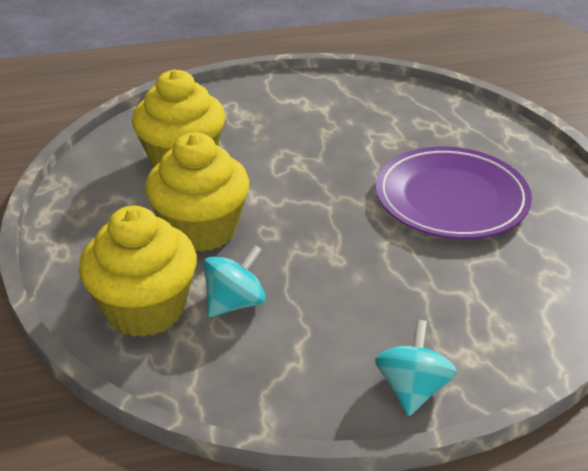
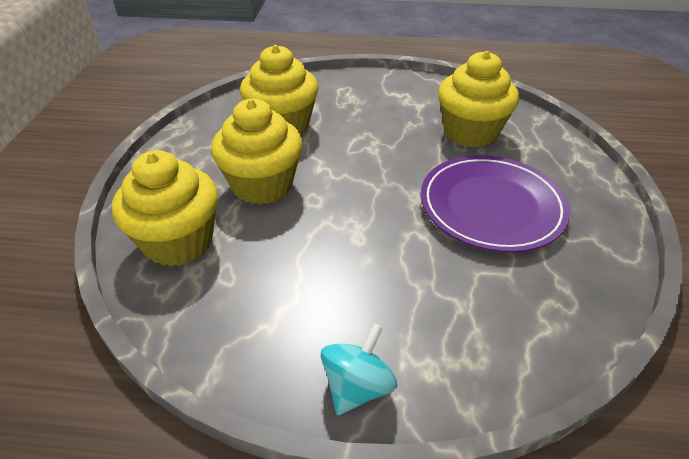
camera: 20 degrees right, 5 degrees up
turquoise spinning top [203,245,266,317] -> none
none -> yellow cupcake [438,51,519,148]

